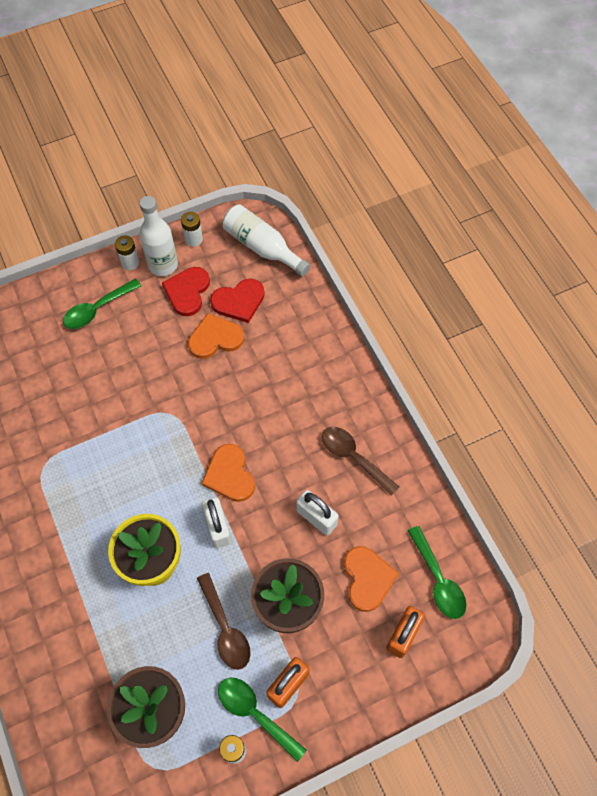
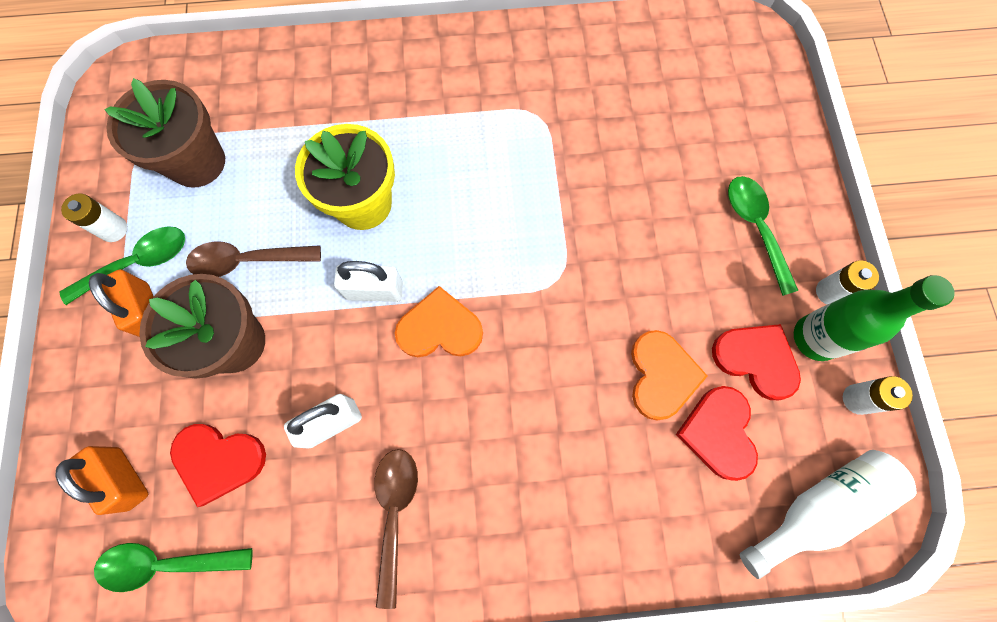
camera: 110 degrees right, 10 degrees up
white bottle [140,196,178,276] -> green bottle [794,275,955,361]
brown spoon [322,427,399,496] -> brown spoon turned 60 degrees counterclockwise [374,449,418,609]
orange heart [344,546,399,612] -> red heart [170,424,266,507]

